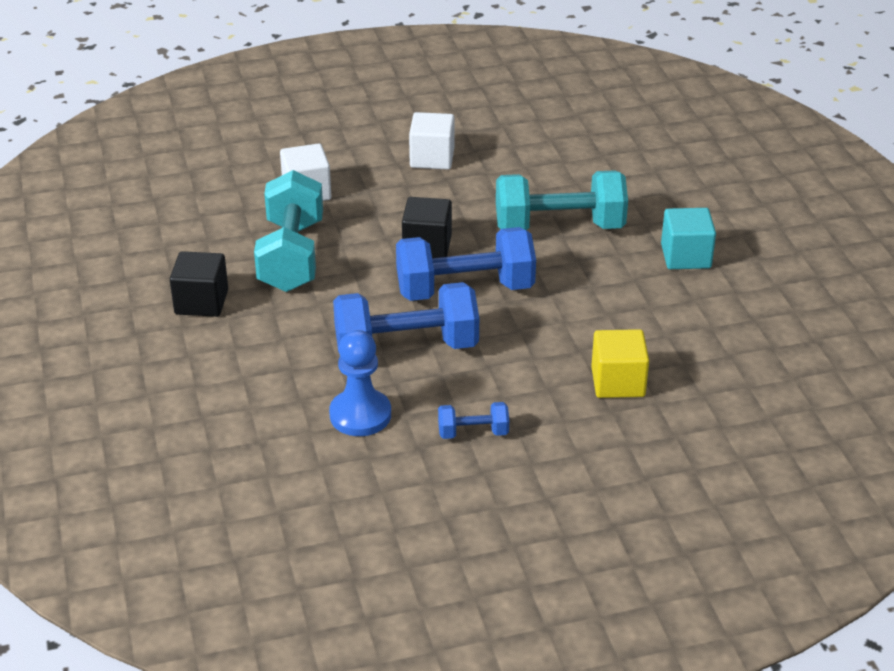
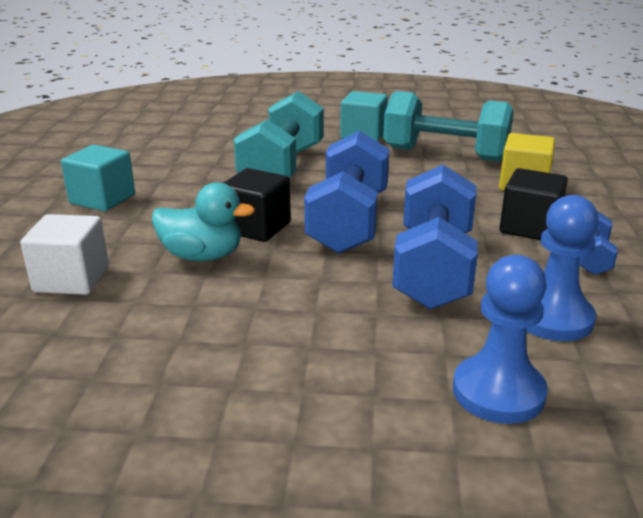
camera: 70 degrees left, 10 degrees down
black cube [170,251,228,317] -> black cube moved to [499,168,568,240]
turquoise dumbbell [254,170,323,292] -> turquoise dumbbell moved to [383,91,514,162]
white cube [409,112,455,169] -> turquoise cube [61,145,135,211]
none -> turquoise duck [152,182,255,261]
none -> blue pawn [453,255,548,424]

